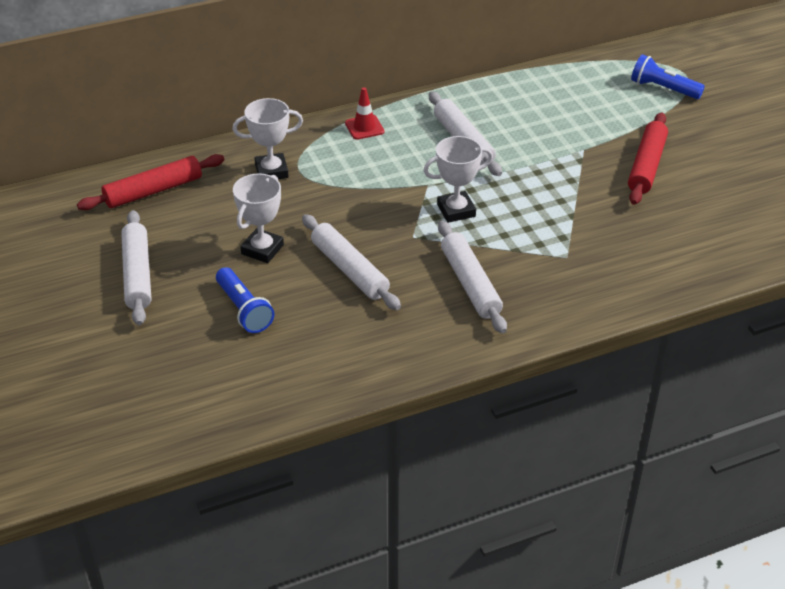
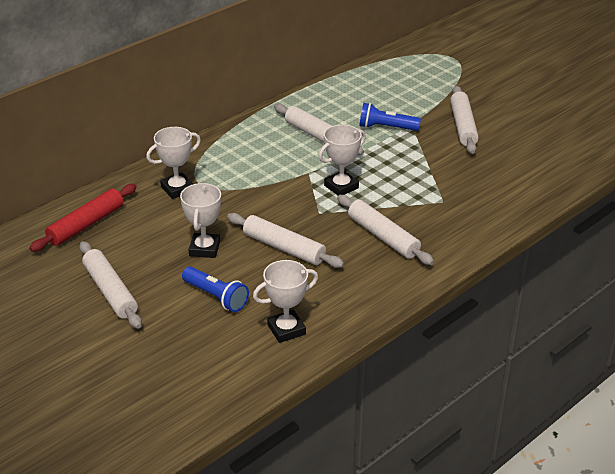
camera: 20 degrees left, 5 degrees down
red traffic cone [345,87,384,140] -> none
red rolling pin [628,112,668,205] -> white rolling pin [450,86,479,154]
blue flashlight [631,54,705,99] -> blue flashlight moved to [359,103,421,131]
none -> white trophy [253,260,318,343]

